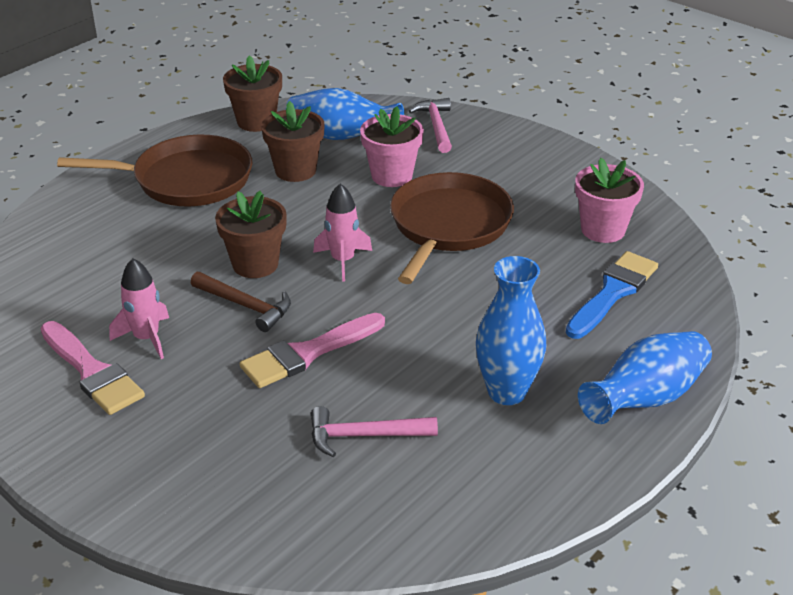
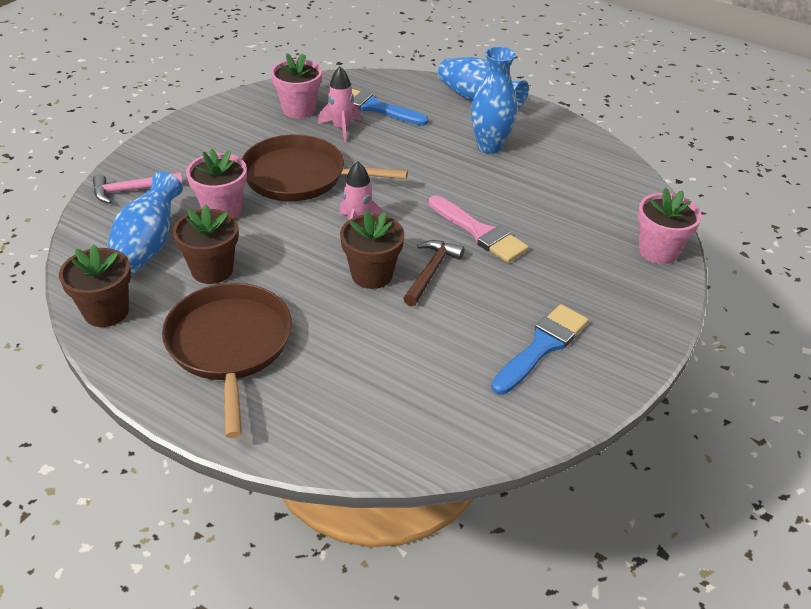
camera: 100 degrees left, 5 degrees up
pink brush [40,321,145,415] -> blue brush [491,304,589,395]
pink rocket [109,258,169,359] -> pink rocket moved to [318,67,361,142]
pink hammer [311,406,438,457] -> none
none -> pink flower pot [638,187,702,264]

